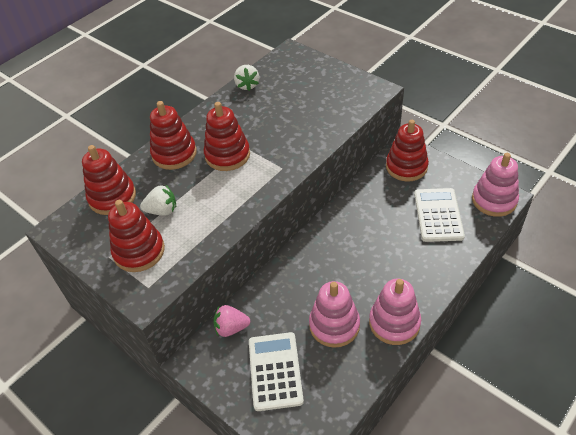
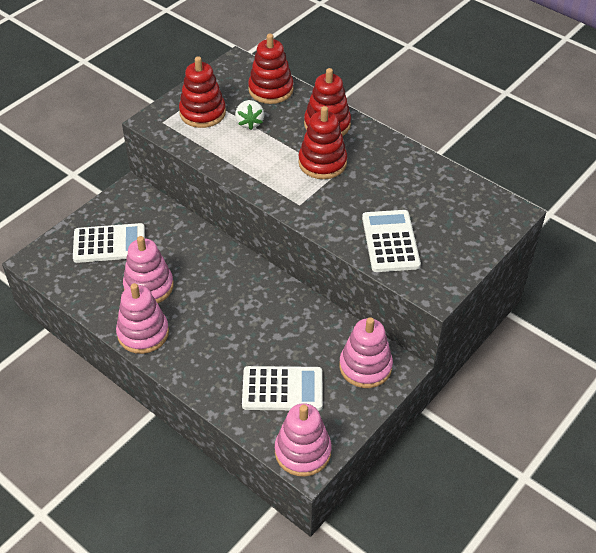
camera: 85 degrees right, 0 degrees up
pink strawberry [213,305,251,337] -> none
white strawberry [234,65,259,91] -> none
red stacking toy [386,120,429,181] -> pink stacking toy [339,317,393,388]
none -> white calculator [362,210,421,272]

